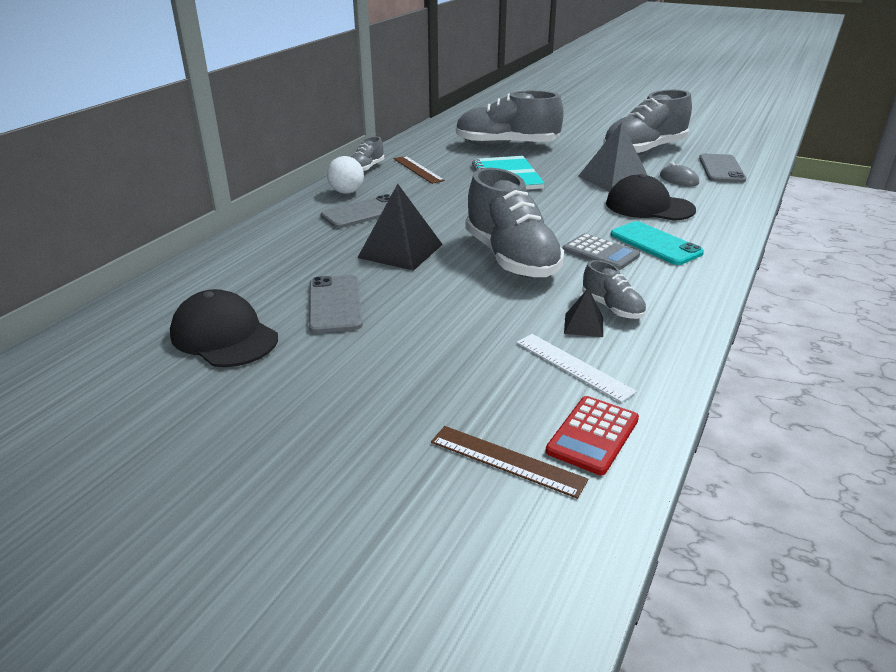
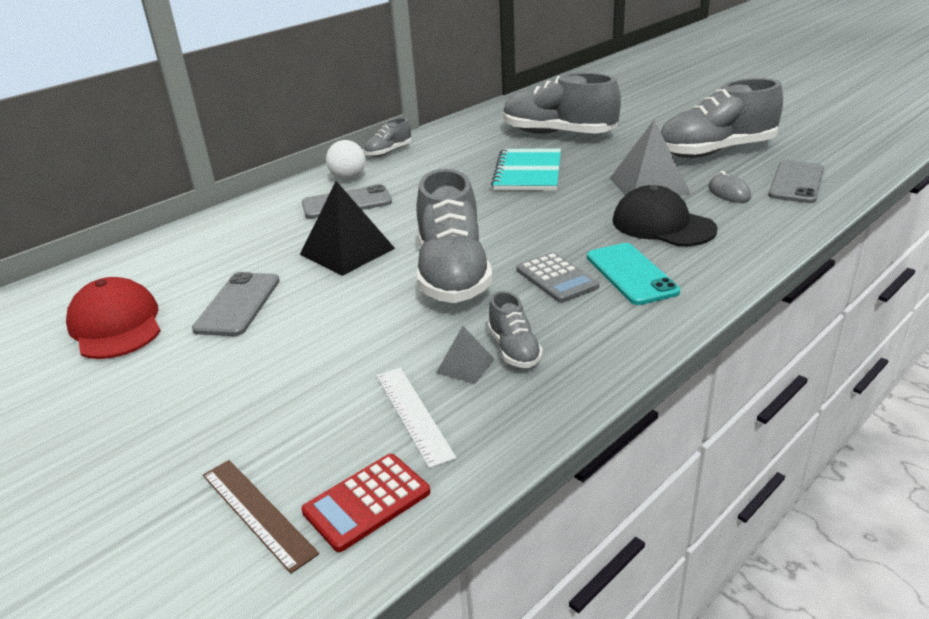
camera: 20 degrees right, 0 degrees up
black cap [170,289,278,367] -> red cap [66,277,161,359]
brown ruler [394,156,445,184] -> none
black pyramid [564,288,603,337] -> grey pyramid [436,326,495,384]

